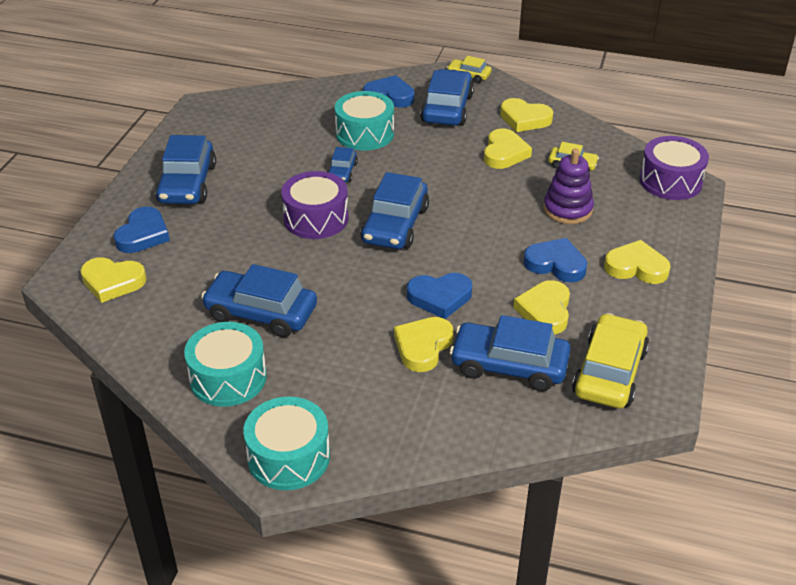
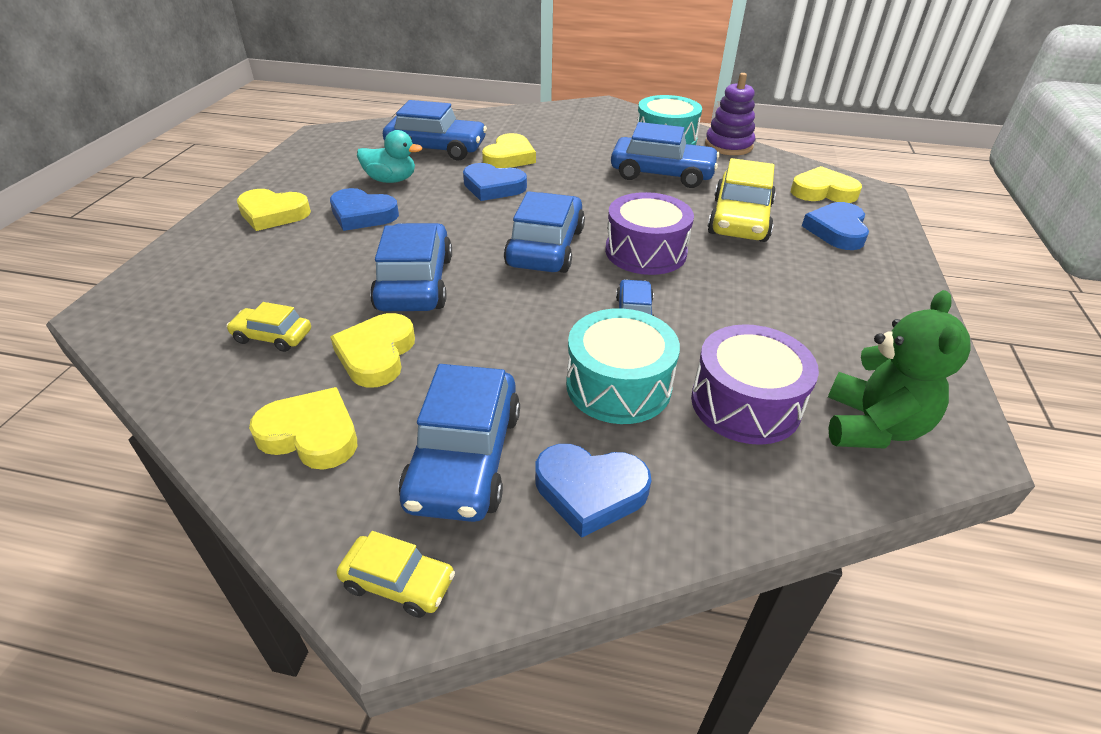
camera: 175 degrees right, 0 degrees up
blue car [155,135,216,204] -> blue car moved to [370,223,452,311]
turquoise drum [243,397,330,490] -> none
blue heart [407,273,472,319] -> blue heart turned 150 degrees counterclockwise [463,163,527,201]
yellow heart [513,280,570,334] -> turquoise duck [357,130,422,183]
purple stacking toy [543,149,594,224] -> purple stacking toy moved to [705,73,755,155]
yellow car [572,313,649,409] -> yellow car moved to [707,158,776,242]
purple drum [640,136,709,200] -> purple drum moved to [691,324,819,445]
none -> green teddy bear [828,290,971,449]

